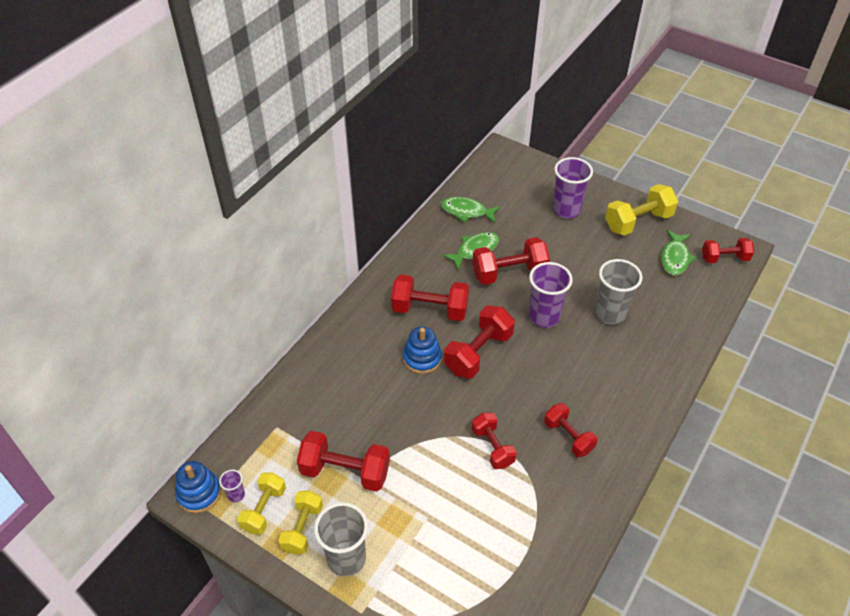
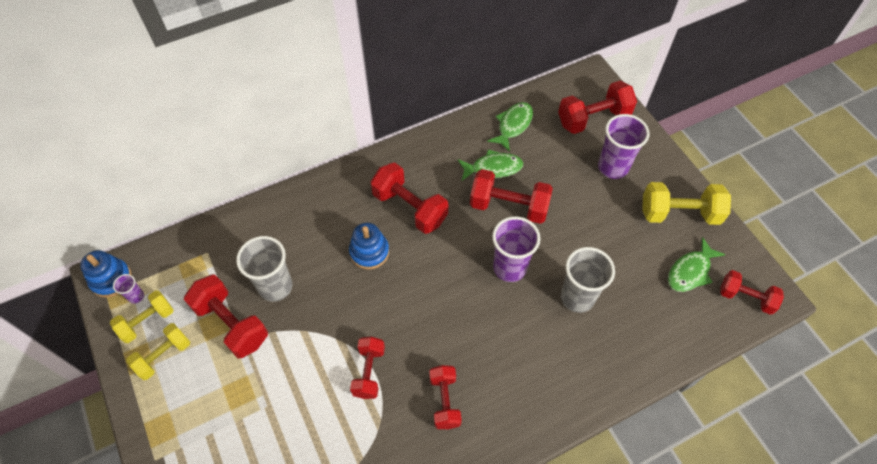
camera: 30 degrees right, 10 degrees up
grey cup [314,502,368,576] -> grey cup moved to [236,236,293,302]
green fish [441,197,500,223] -> green fish turned 75 degrees clockwise [487,102,533,152]
red dumbbell [444,305,515,378] -> red dumbbell moved to [558,81,637,134]

